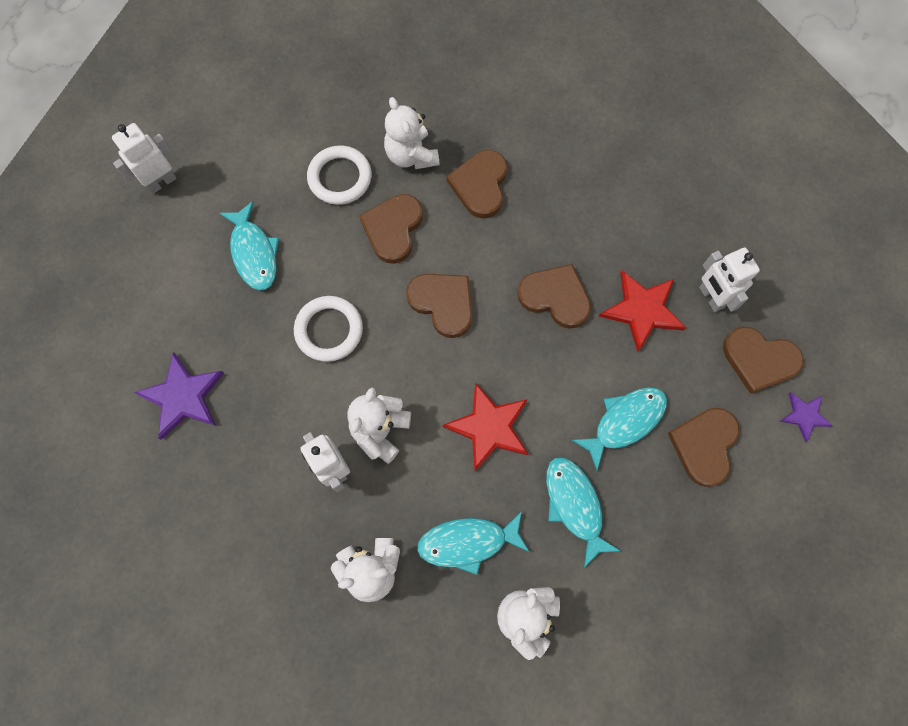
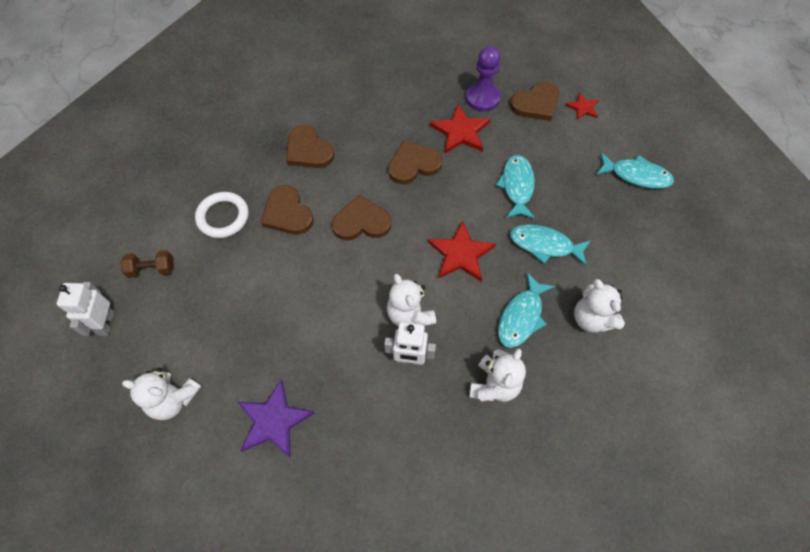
camera: 50 degrees left, 10 degrees down
turquoise fish [219,201,279,290] -> turquoise fish moved to [596,153,674,189]
white ring [294,296,363,362] -> none
white teddy bear [384,97,440,169] -> white teddy bear moved to [122,368,201,420]
brown heart [668,408,739,487] -> none
white robot [699,247,760,312] -> purple pawn [466,46,501,111]
purple star [780,392,833,442] -> red star [565,92,599,120]
none -> brown dumbbell [120,250,174,278]

